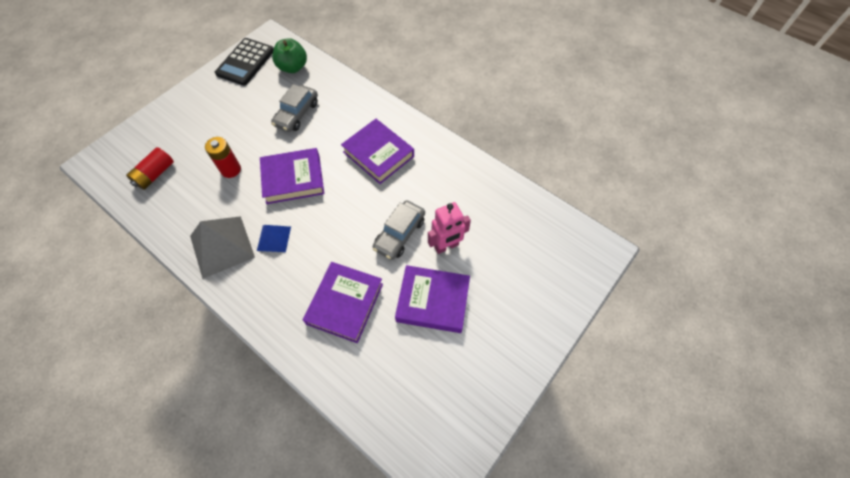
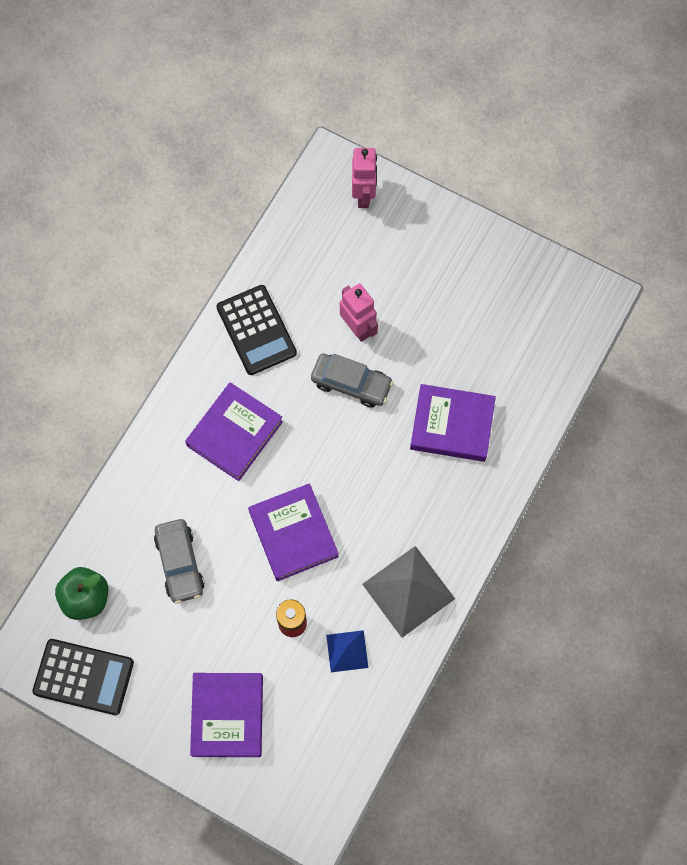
camera: 100 degrees left, 10 degrees up
red battery [126,147,174,190] -> none
blue pyramid [257,225,291,252] -> blue pyramid moved to [326,630,368,672]
grey car [271,84,318,132] -> grey car turned 60 degrees clockwise [154,519,205,604]
purple book [395,265,470,333] -> purple book moved to [190,673,263,757]
none -> black calculator [216,285,297,375]
none -> pink robot [352,148,377,208]

